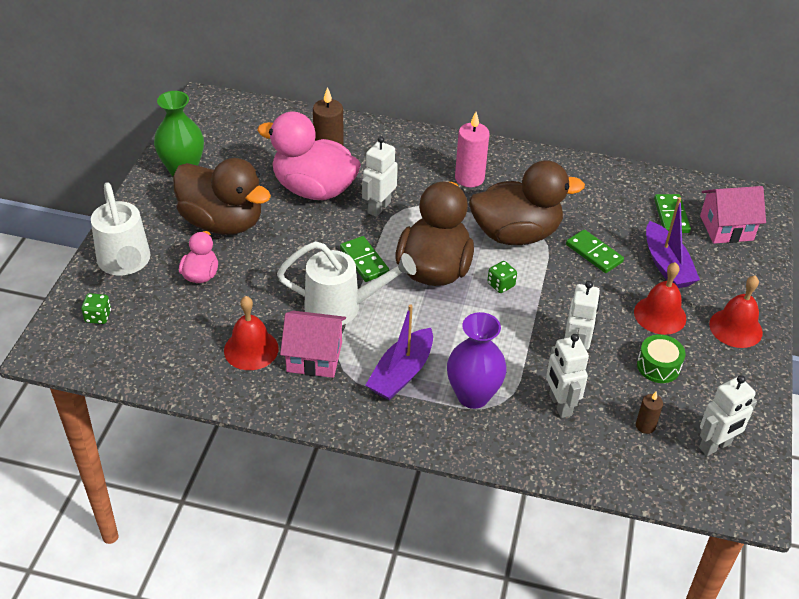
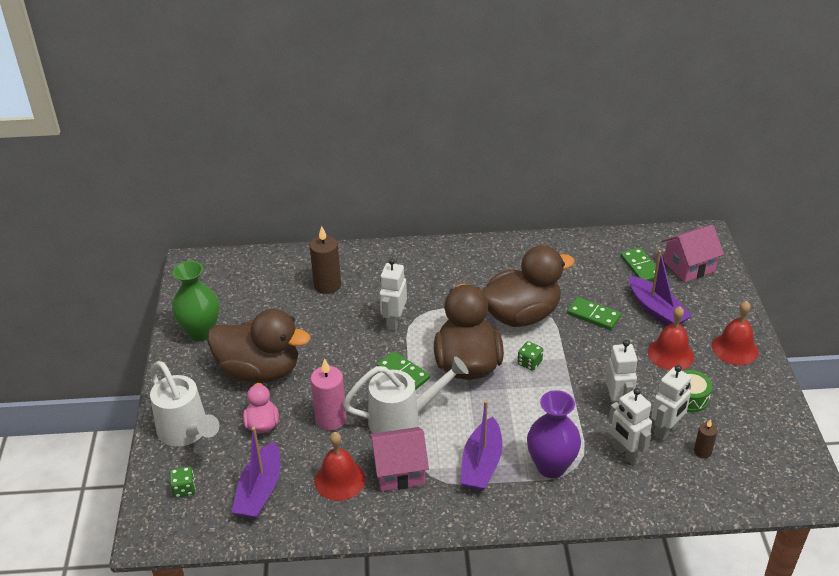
camera: 15 degrees left, 5 degrees down
pink duck [257,112,361,200] -> none
pink candle [455,112,490,187] -> pink candle moved to [310,358,347,431]
white robot [699,375,757,456] -> white robot moved to [651,365,691,441]
none -> purple boat [232,427,280,519]

